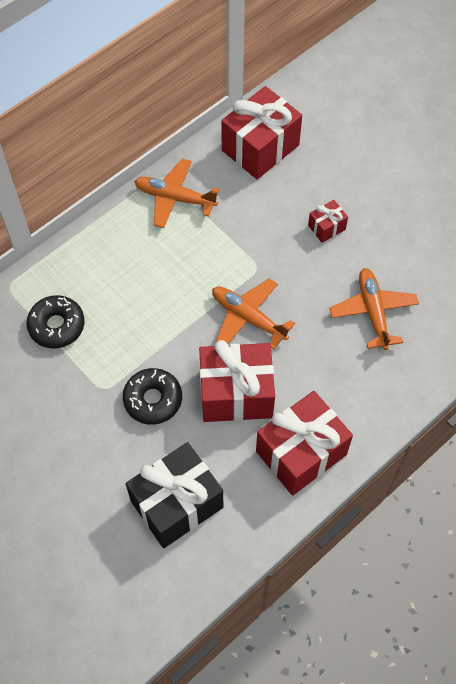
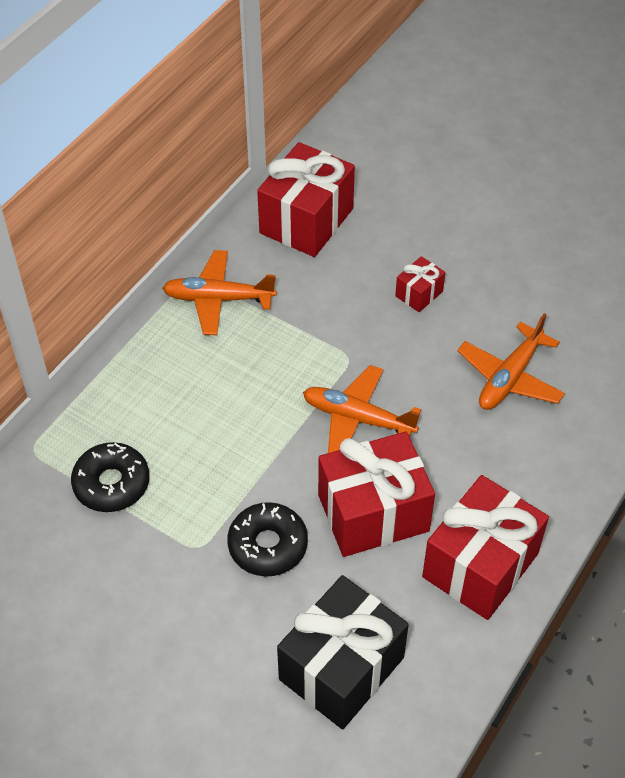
camera: 15 degrees left, 10 degrees down
orange plane [329,268,419,350] -> orange plane turned 120 degrees counterclockwise [457,313,565,410]

